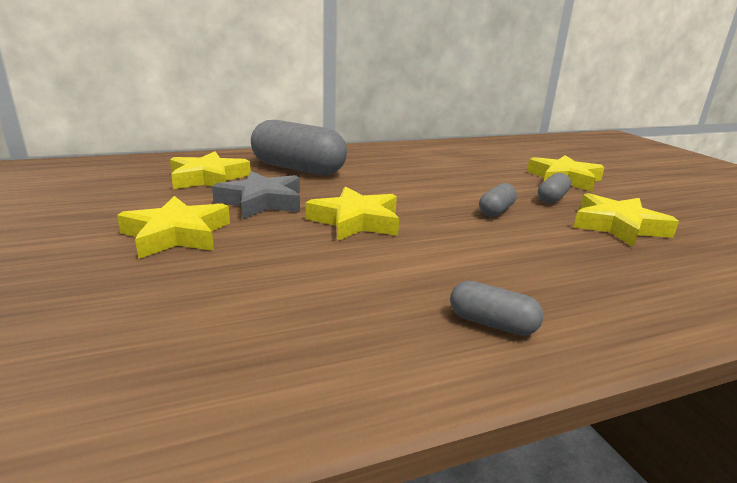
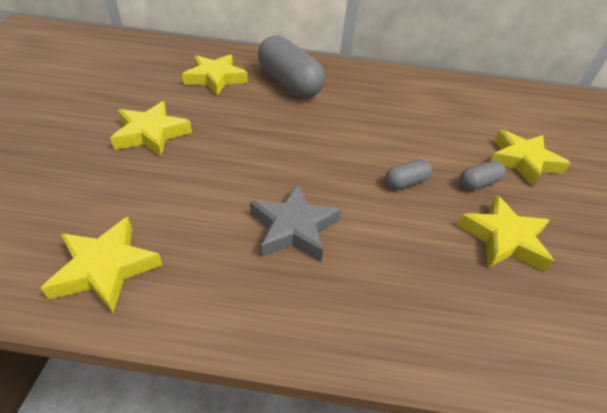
camera: 25 degrees right, 20 degrees up
grey star [212,171,300,220] -> grey star moved to [250,184,341,262]
yellow star [306,187,399,241] -> yellow star moved to [41,217,162,314]
grey capsule [450,281,543,336] -> none

